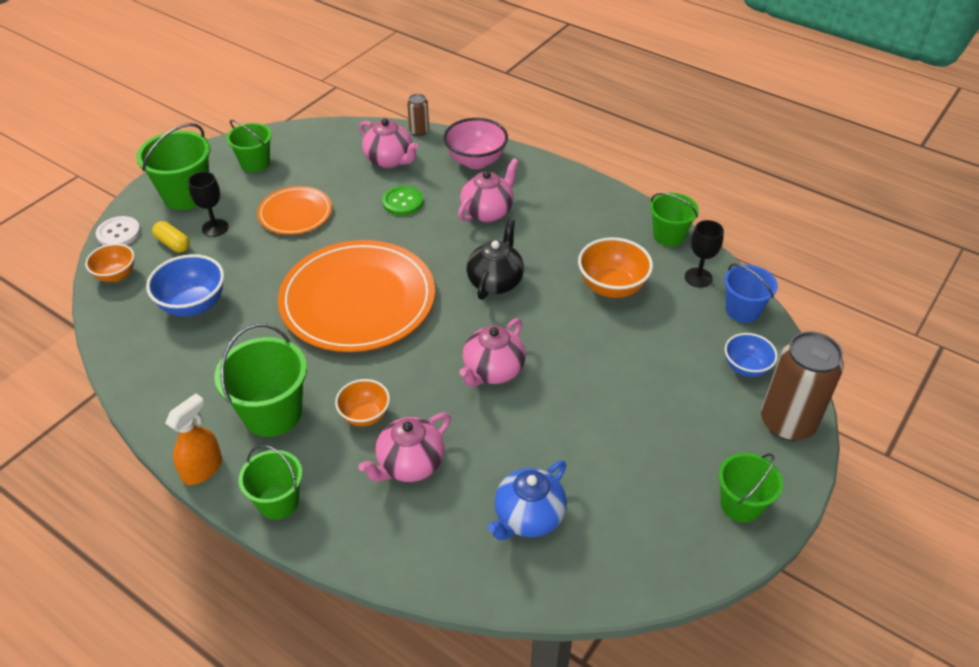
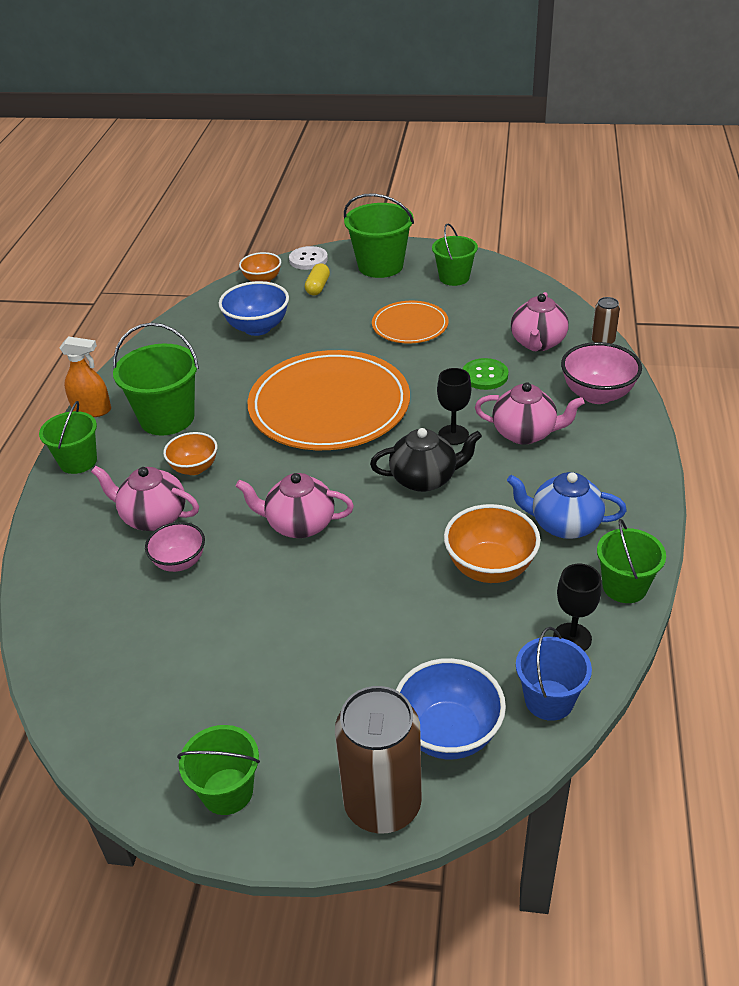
camera: 65 degrees right, 5 degrees down
black goblet [188,172,229,237] -> black goblet moved to [437,368,471,445]
blue teapot [488,460,567,540] -> blue teapot moved to [507,472,627,539]
blue bowl [725,333,778,377] -> blue bowl [396,658,506,759], size x1.54
none -> pink bowl [145,522,205,572]

